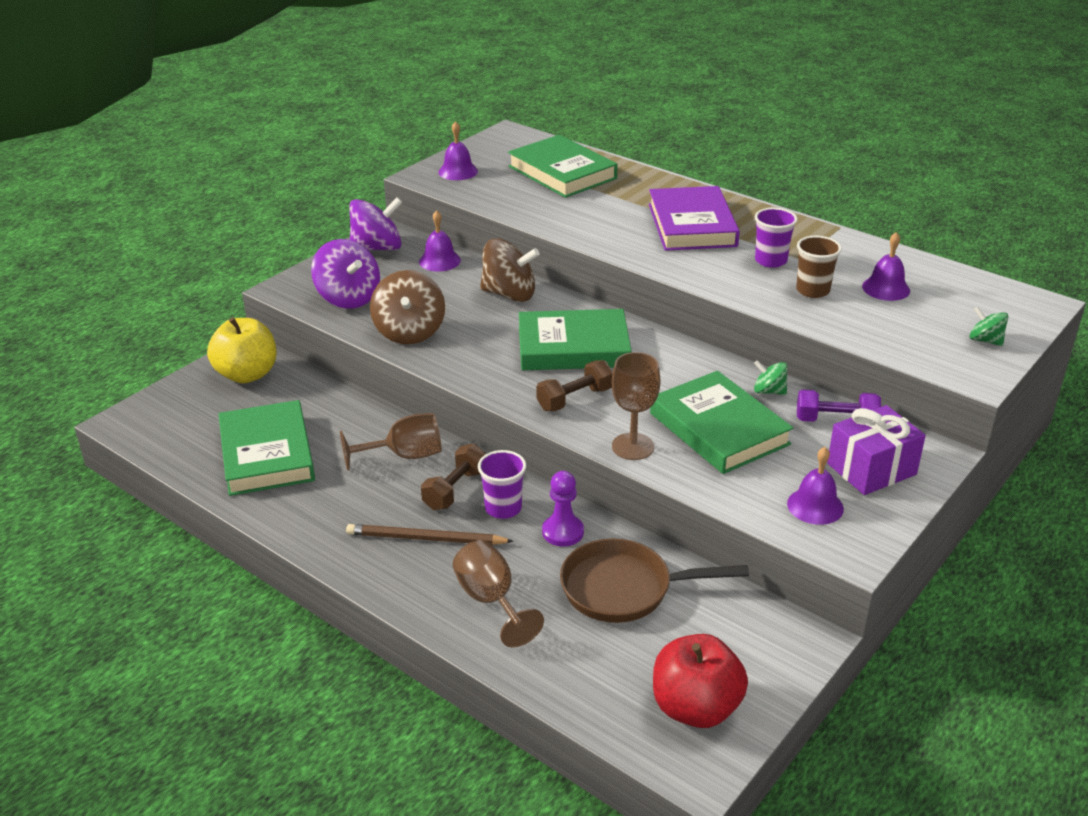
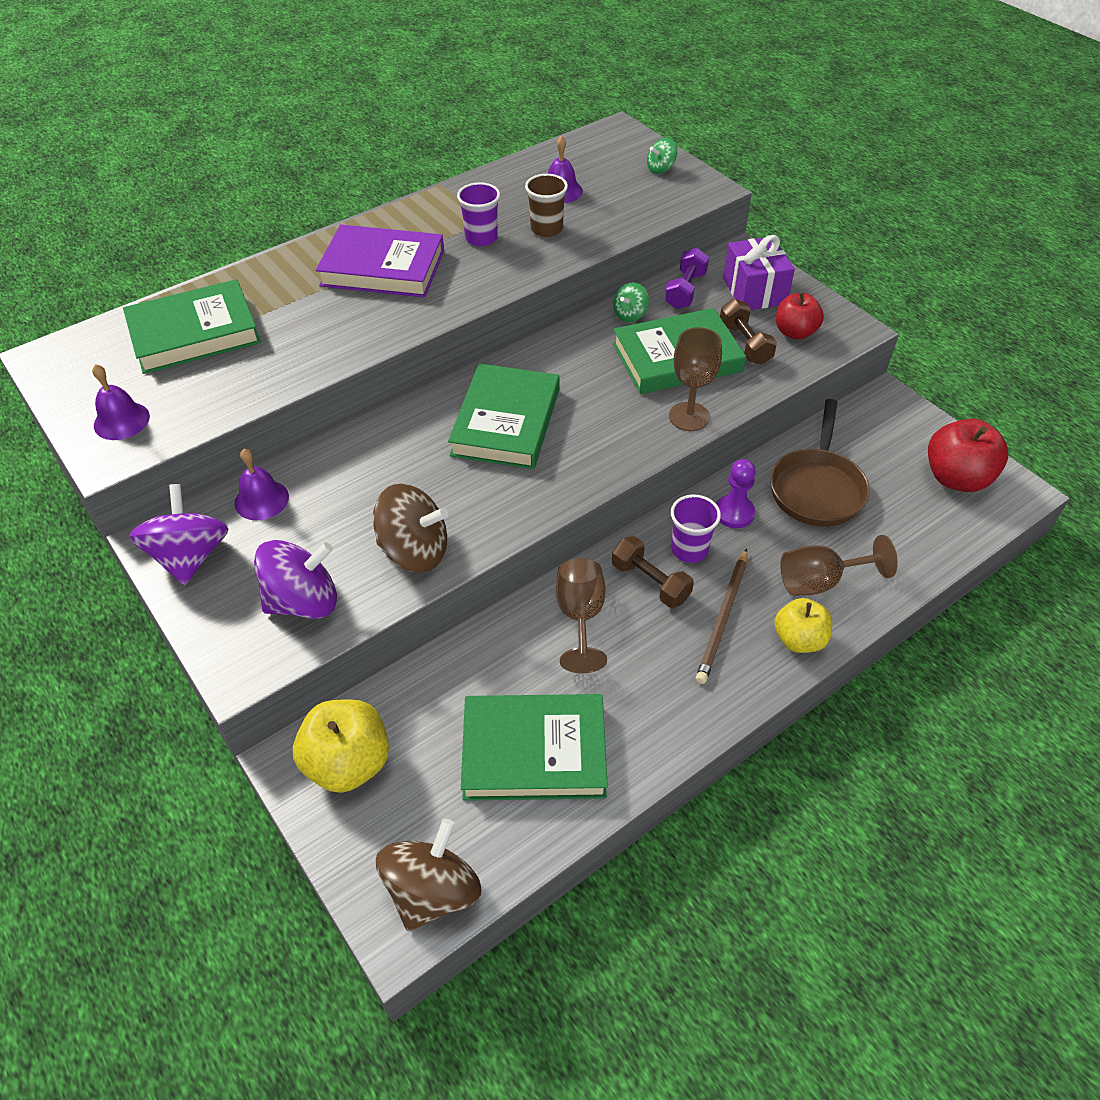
camera: 75 degrees left, 15 degrees up
brown spinning top [480,239,540,302] -> brown spinning top moved to [376,819,481,931]
brown dumbbell [536,360,613,411] -> brown dumbbell moved to [720,299,777,365]
purple bell [787,447,844,525] -> red apple [776,292,824,340]
none -> yellow apple [774,598,832,653]

